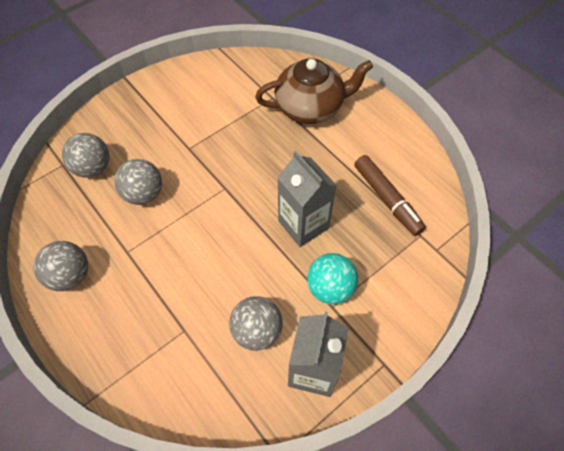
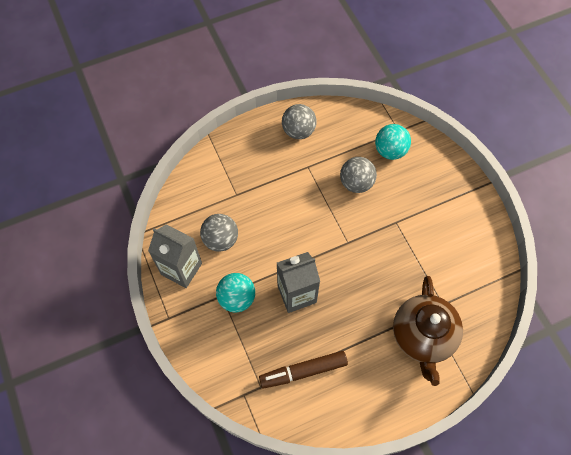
camera: 105 degrees right, 5 degrees up
grey ball [62,133,109,178] -> turquoise ball [375,124,411,160]

